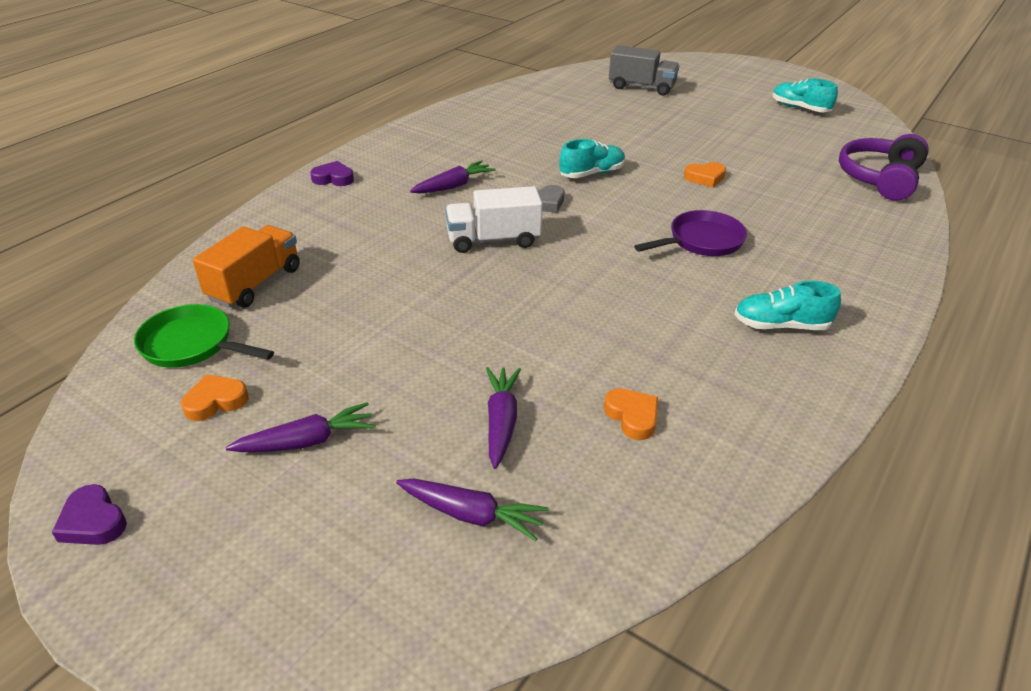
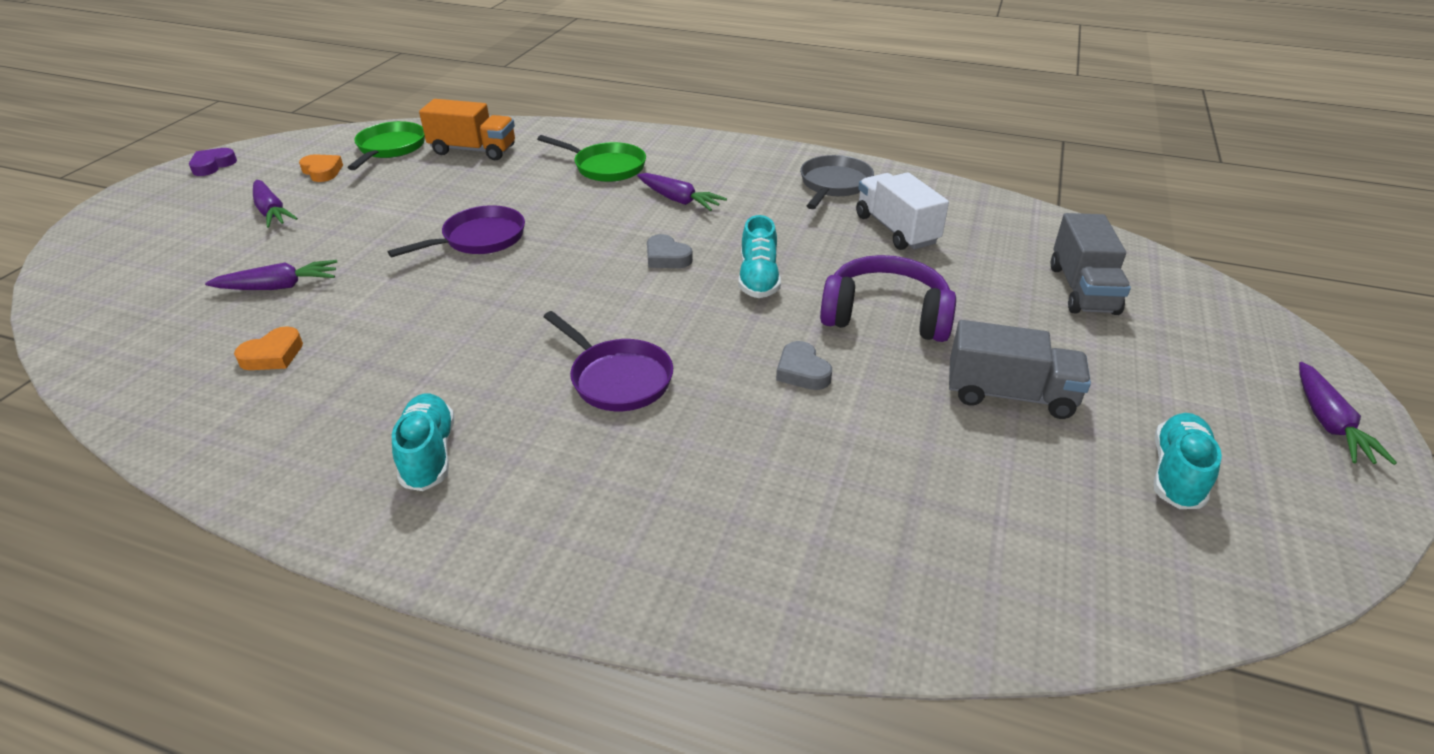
camera: 75 degrees right, 0 degrees up
purple heart [310,161,354,186] -> none
purple carrot [396,479,548,541] -> purple carrot moved to [1299,362,1397,465]
white truck [445,186,543,253] -> white truck moved to [856,172,949,250]
turquoise shoe [559,139,625,178] -> turquoise shoe turned 45 degrees clockwise [739,215,781,298]
orange heart [684,162,726,188] -> grey heart [776,341,832,390]
purple headphones [839,134,929,201] -> purple headphones moved to [820,255,956,342]
none -> purple pan [388,205,525,257]
none -> green pan [537,135,646,182]
none -> grey pan [800,155,874,209]
none -> grey truck [949,320,1091,419]

